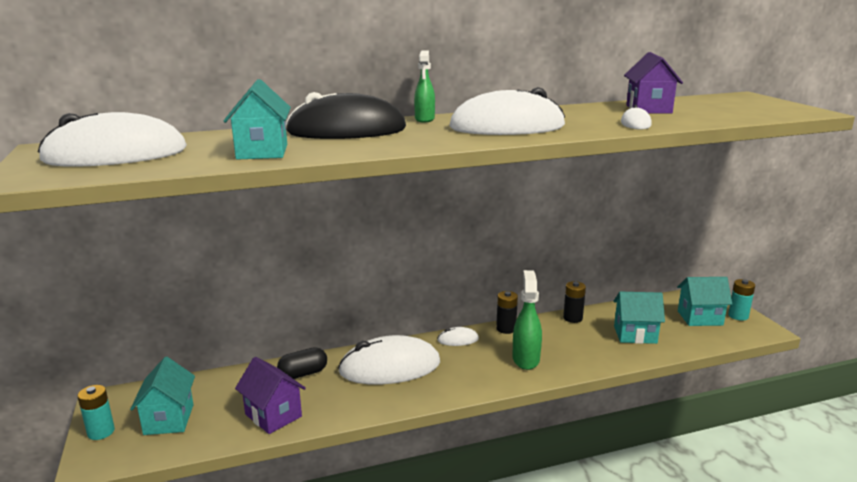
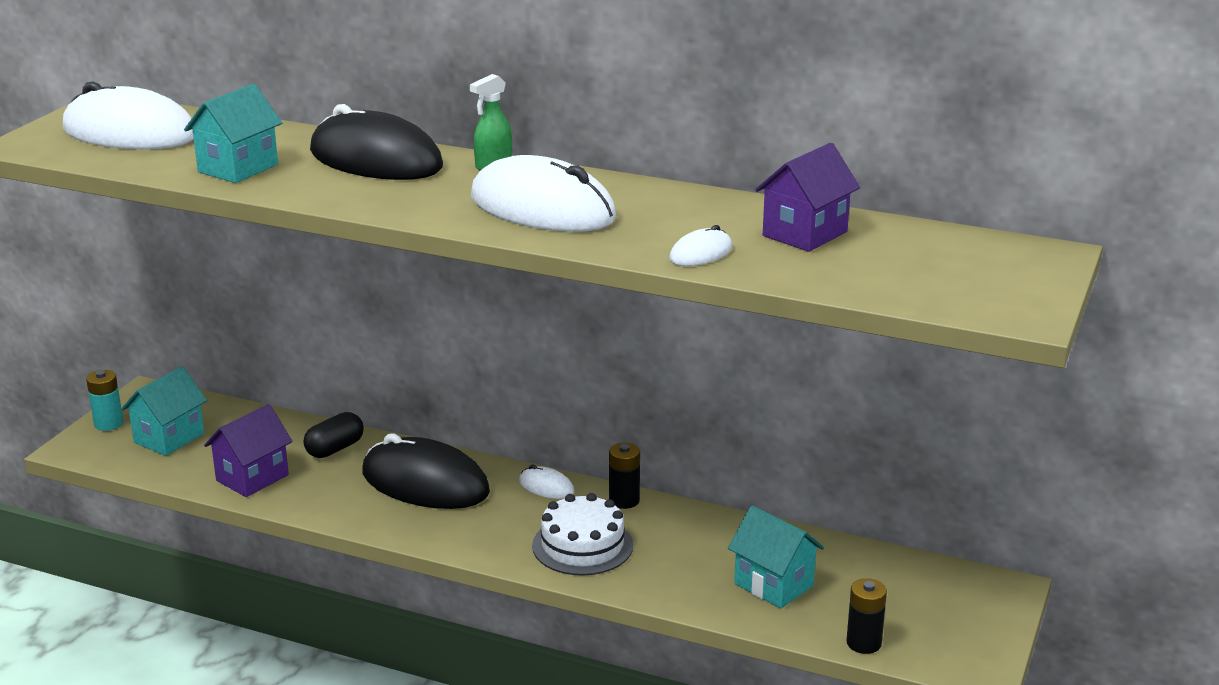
camera: 40 degrees right, 5 degrees up
purple house [235,357,306,434] -> purple house turned 45 degrees clockwise [204,404,292,497]
black capsule [277,347,327,379] -> black capsule turned 60 degrees counterclockwise [304,412,364,458]
white mouse [338,335,440,385] -> black mouse [362,433,490,509]
green spray bottle [512,270,542,370] -> white cake [532,493,633,576]
black battery [563,281,586,323] -> black battery moved to [846,578,887,654]
turquoise house [677,277,732,326] -> none
turquoise battery [728,279,755,321] -> none

